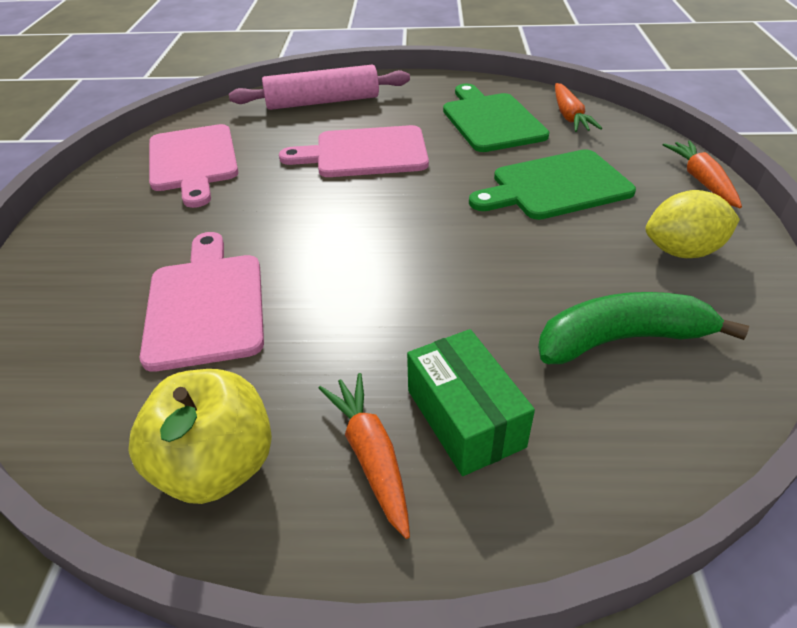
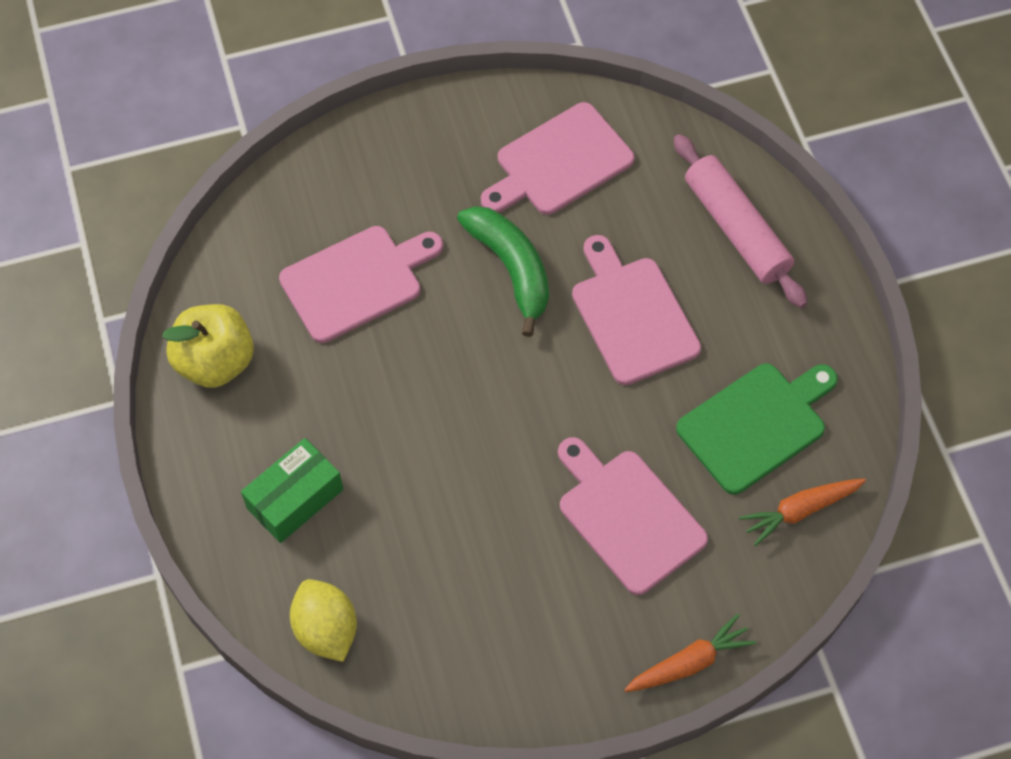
camera: 70 degrees right, 20 degrees up
orange carrot [319,373,410,539] -> none
green cutting board [469,149,636,220] -> pink cutting board [558,437,708,595]
green banana [538,292,749,364] -> green banana moved to [457,206,549,337]
yellow lemon [646,190,740,258] -> yellow lemon moved to [290,579,357,662]

